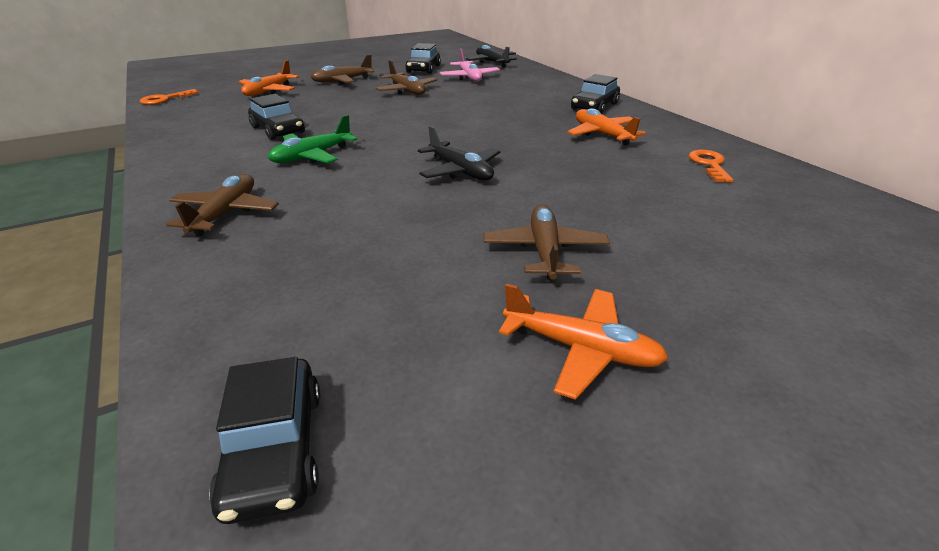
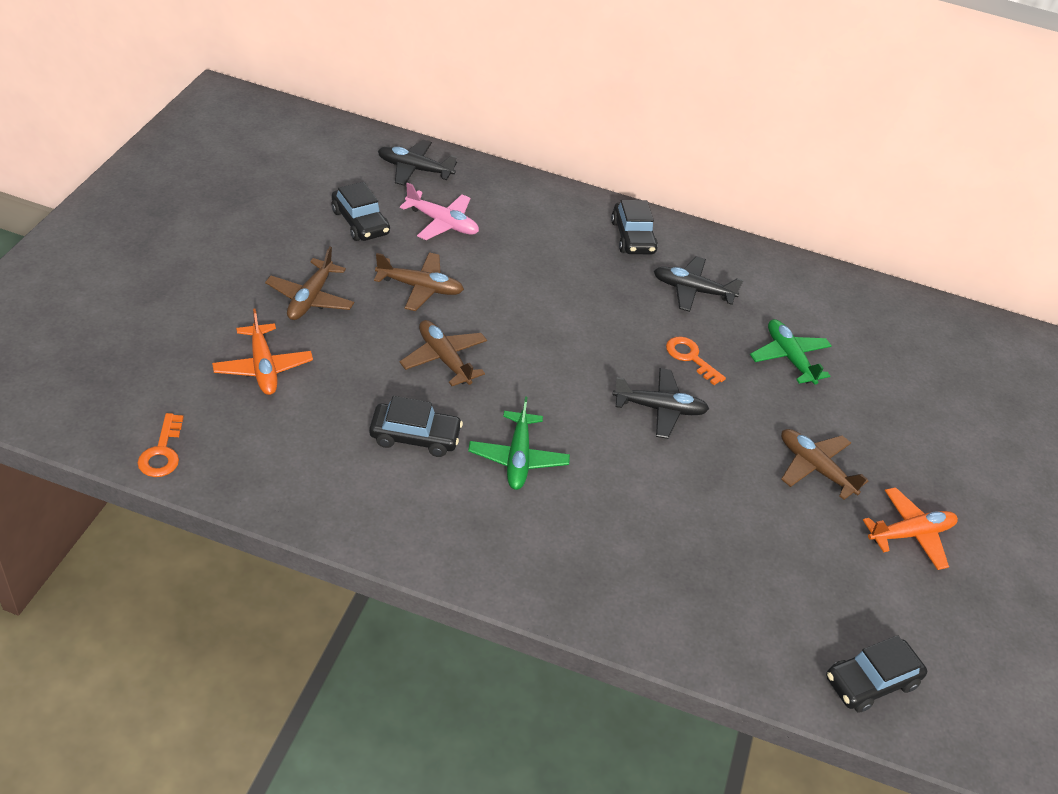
camera: 50 degrees left, 10 degrees up
brown plane [166,174,279,236] -> brown plane moved to [400,320,487,386]
black car [209,357,320,524] -> black car turned 120 degrees clockwise [826,635,927,713]
orange plane [568,108,646,146] -> black plane [654,256,744,312]
orange key [689,149,733,183] -> orange key moved to [666,336,726,385]
none -> green plane [750,319,832,385]

